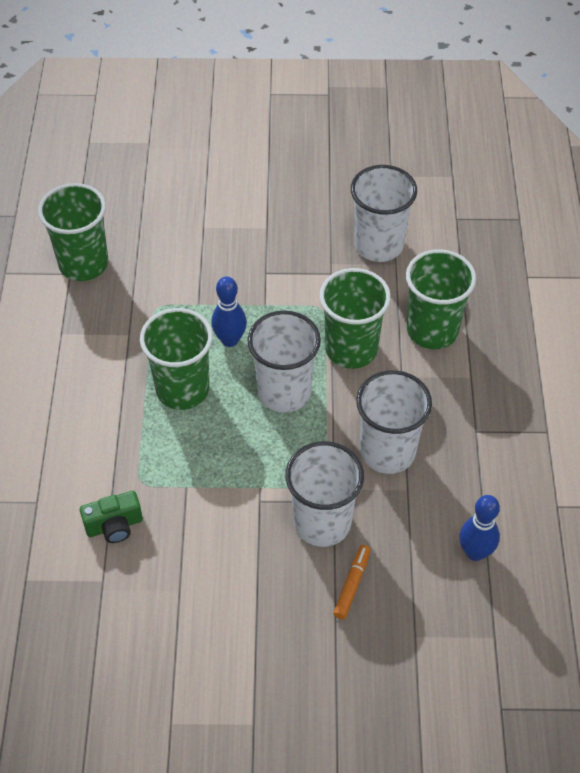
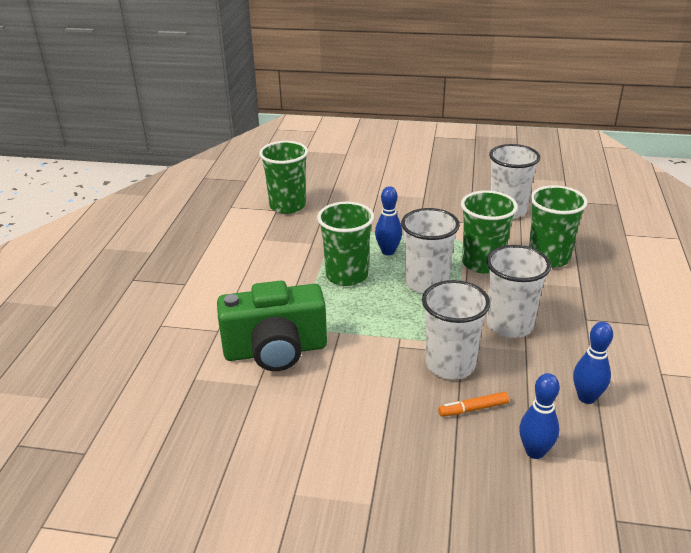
camera: 10 degrees right, 20 degrees down
green camera [80,491,143,543] -> green camera [217,281,327,371], size x2.15
orange marker [333,545,371,619] -> orange marker turned 135 degrees counterclockwise [438,392,509,417]
none -> blue bowling pin [519,373,560,459]

